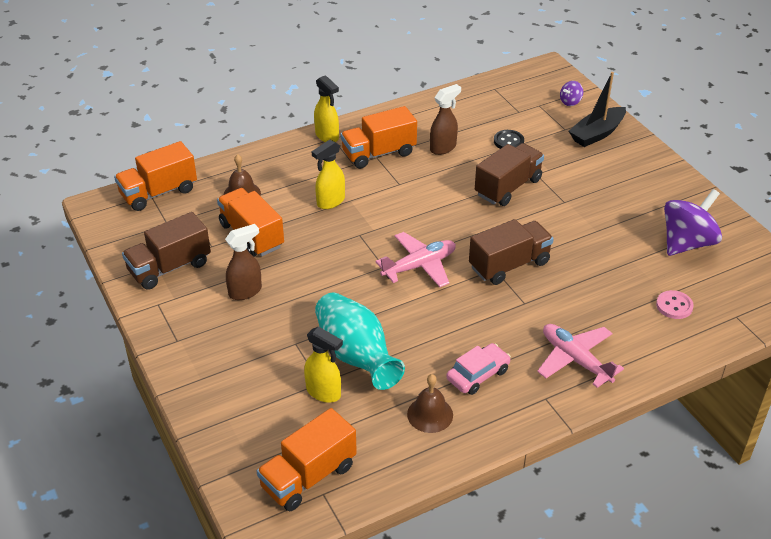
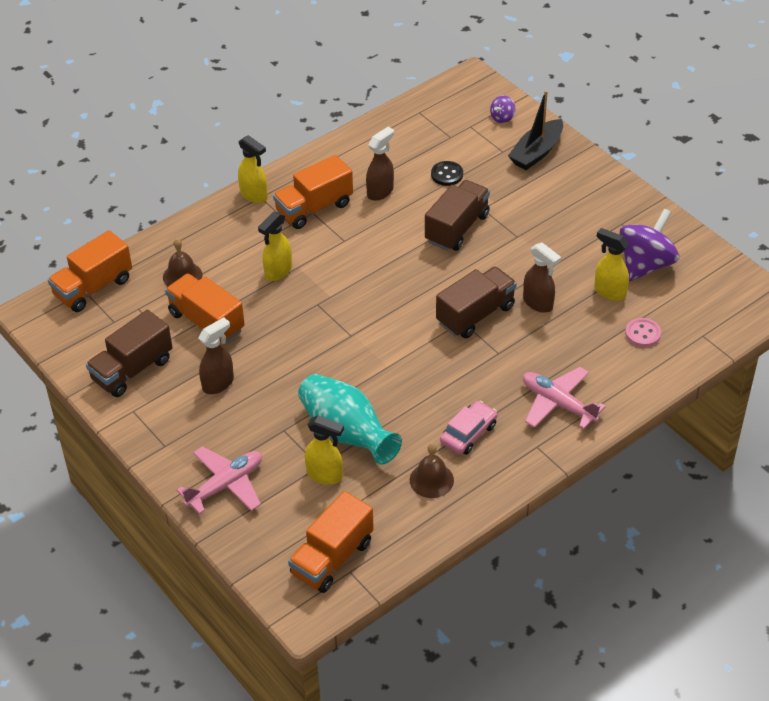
camera: 10 degrees left, 5 degrees up
pink plane [375,232,456,287] -> pink plane moved to [177,446,262,514]
none -> brown spray bottle [523,243,561,313]
none -> yellow spray bottle [594,228,629,301]

